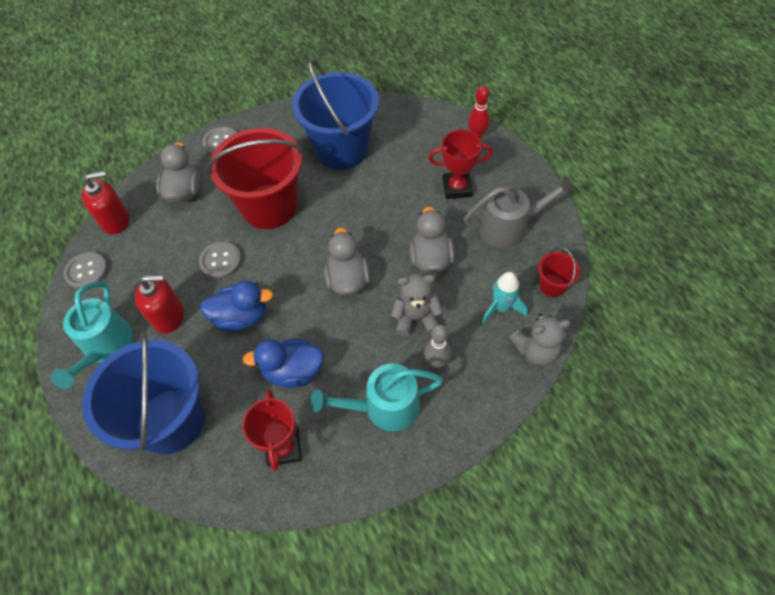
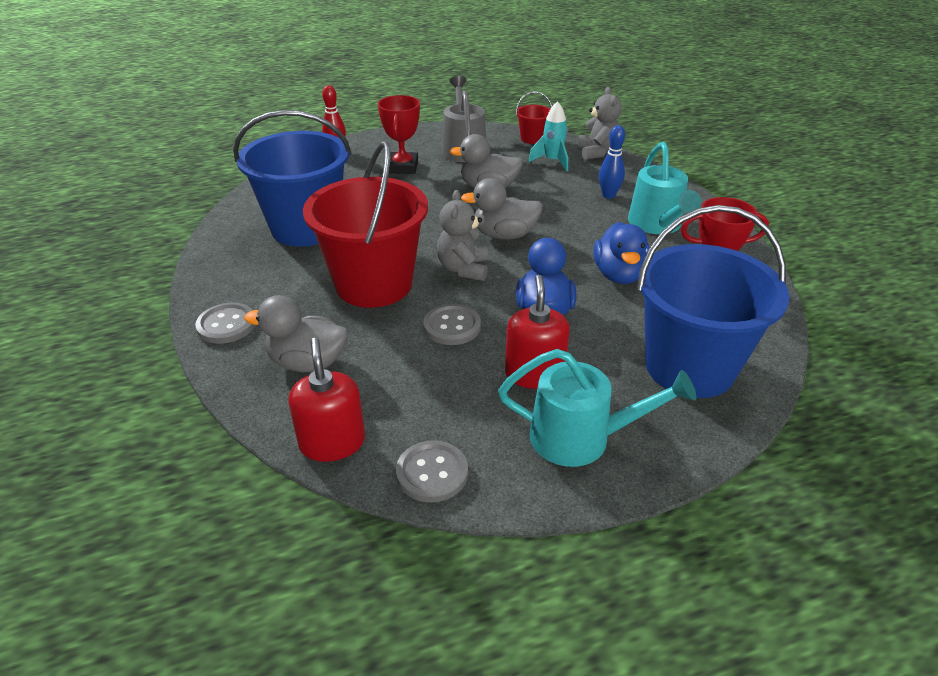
camera: 85 degrees left, 20 degrees down
grey teddy bear [391,273,444,336] -> grey teddy bear moved to [437,190,489,281]
grey bowling pin [424,325,451,369] -> blue bowling pin [599,125,625,199]

